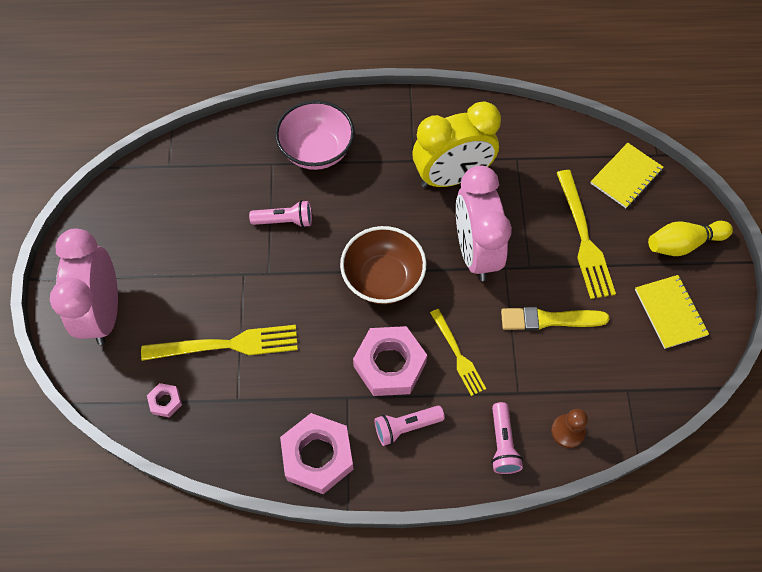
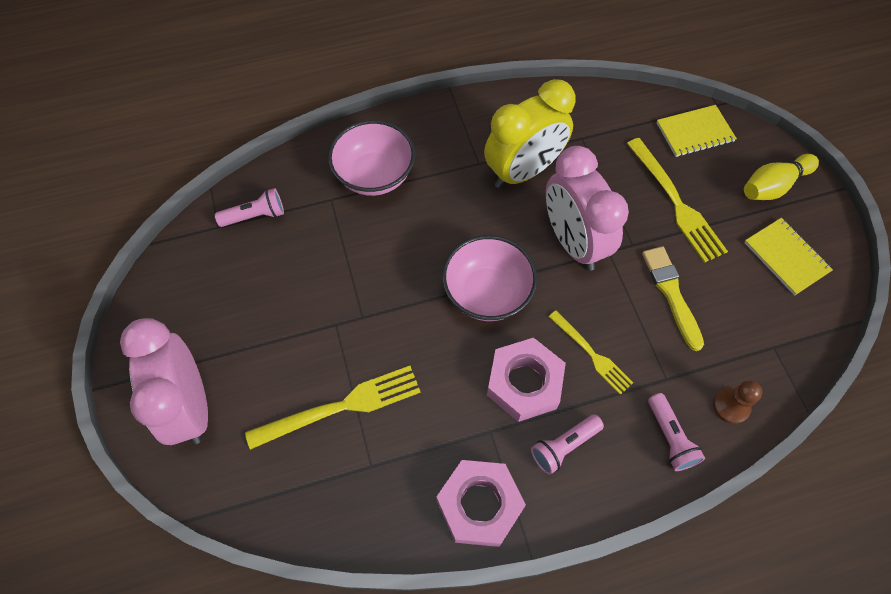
camera: 15 degrees left, 0 degrees up
pink nut [147,383,182,418] -> none
pink flashlight [249,200,312,228] -> pink flashlight moved to [215,188,284,227]
brown bowl [340,226,426,304] -> pink bowl [442,235,537,321]
yellow brush [501,307,610,331] -> yellow brush turned 90 degrees clockwise [642,246,704,351]
yellow notebook [590,143,663,208] -> yellow notebook turned 45 degrees clockwise [657,105,737,157]

